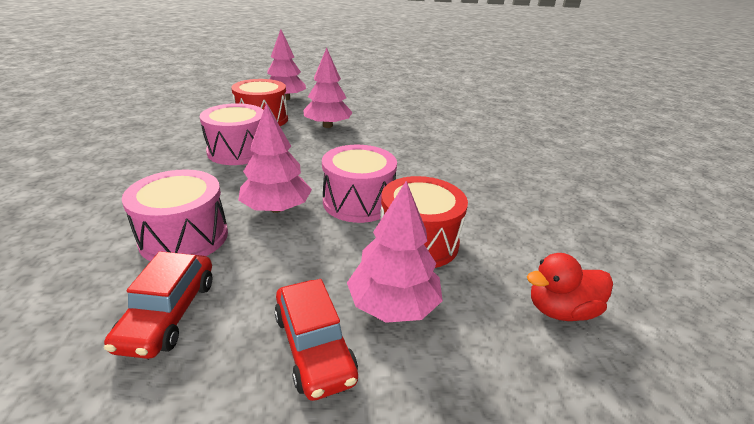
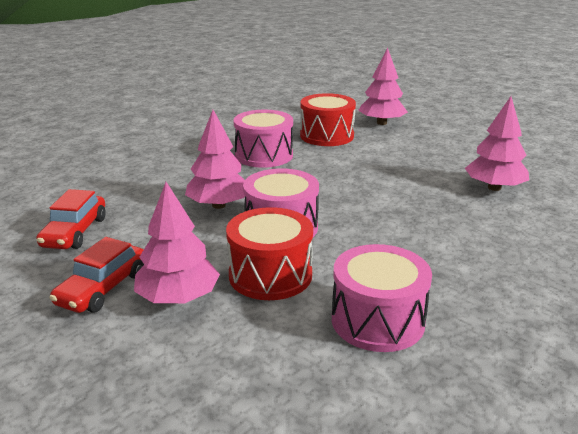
camera: 50 degrees right, 5 degrees down
red car [104,251,213,359] -> red car turned 45 degrees counterclockwise [36,189,106,249]
pink drum [122,169,228,261] -> pink drum moved to [332,244,432,352]
pink tree [303,48,353,128] -> pink tree moved to [465,96,529,191]
red duck [527,253,613,321] -> none

